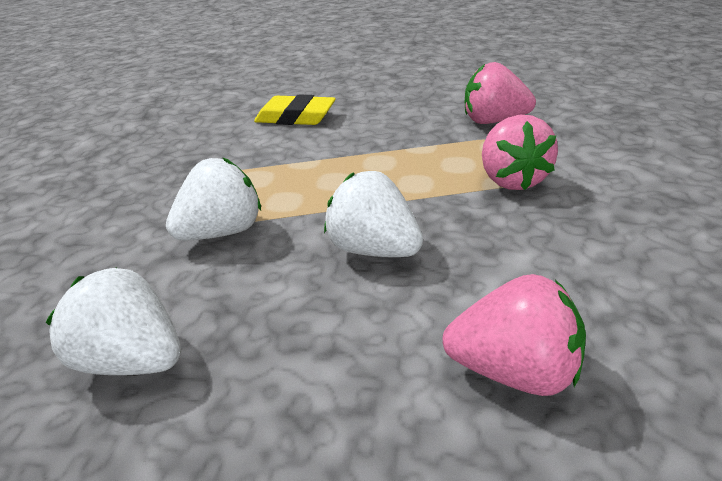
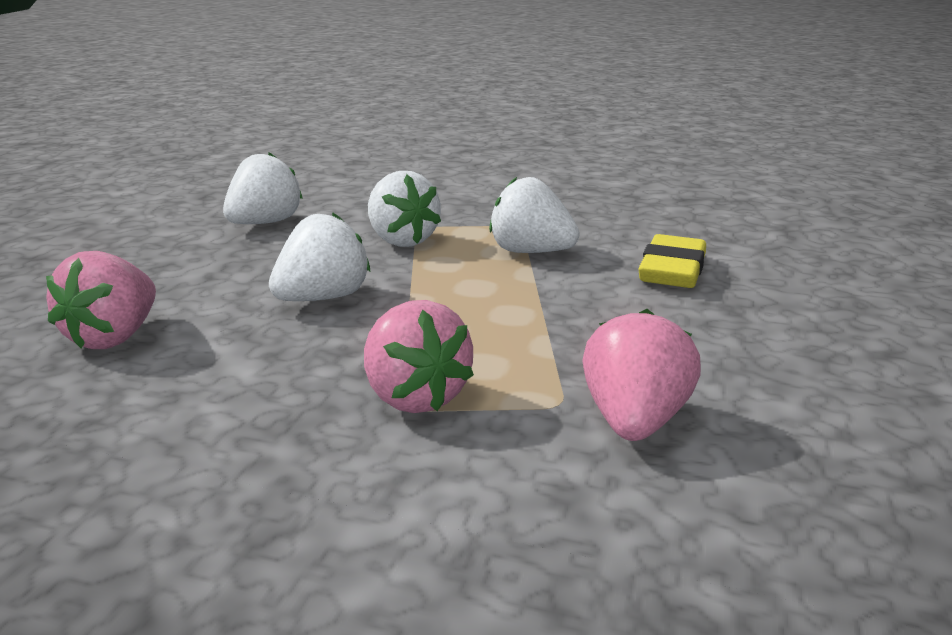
camera: 95 degrees right, 10 degrees down
pink strawberry [482,115,558,190] -> pink strawberry turned 120 degrees counterclockwise [364,300,474,413]
none -> white strawberry [489,177,580,253]

